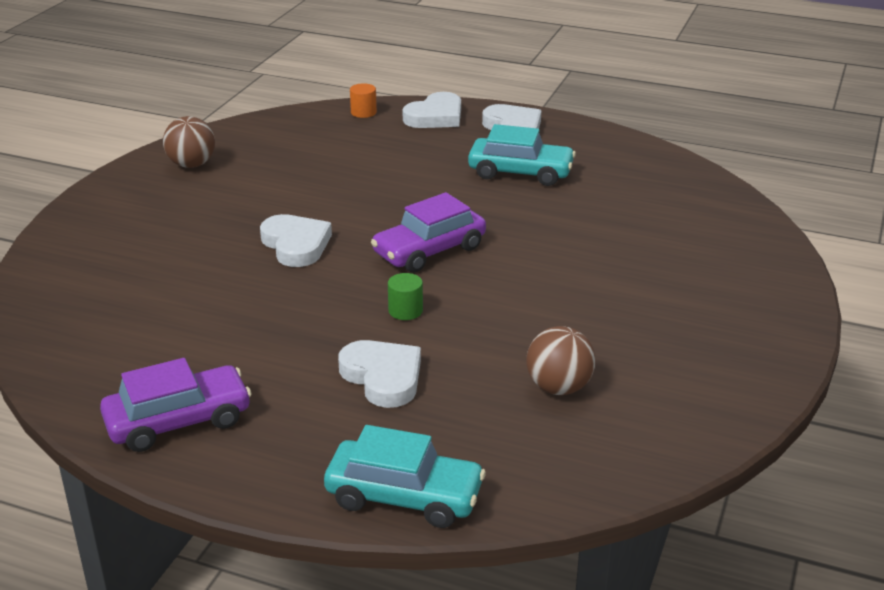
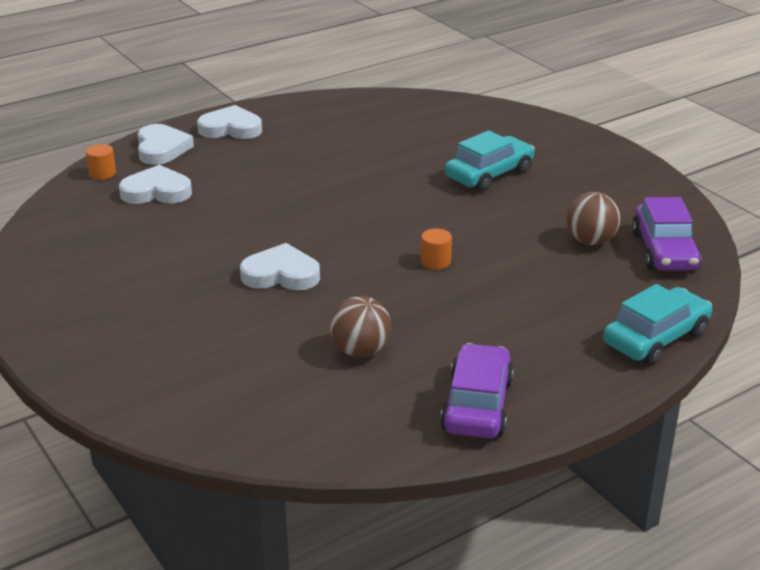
camera: 55 degrees left, 0 degrees up
brown ball [163,116,215,168] -> brown ball moved to [330,296,391,357]
white heart [338,340,421,408] -> white heart moved to [119,165,192,204]
purple car [371,192,486,273] -> purple car moved to [632,197,702,271]
green cylinder [388,273,423,320] -> orange cylinder [421,229,452,269]
turquoise car [468,124,576,186] -> turquoise car moved to [445,130,535,192]

